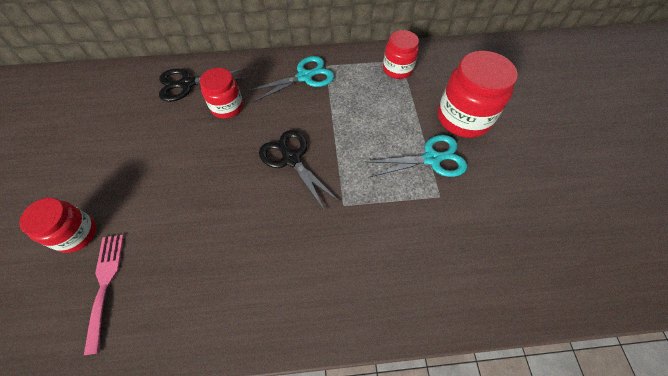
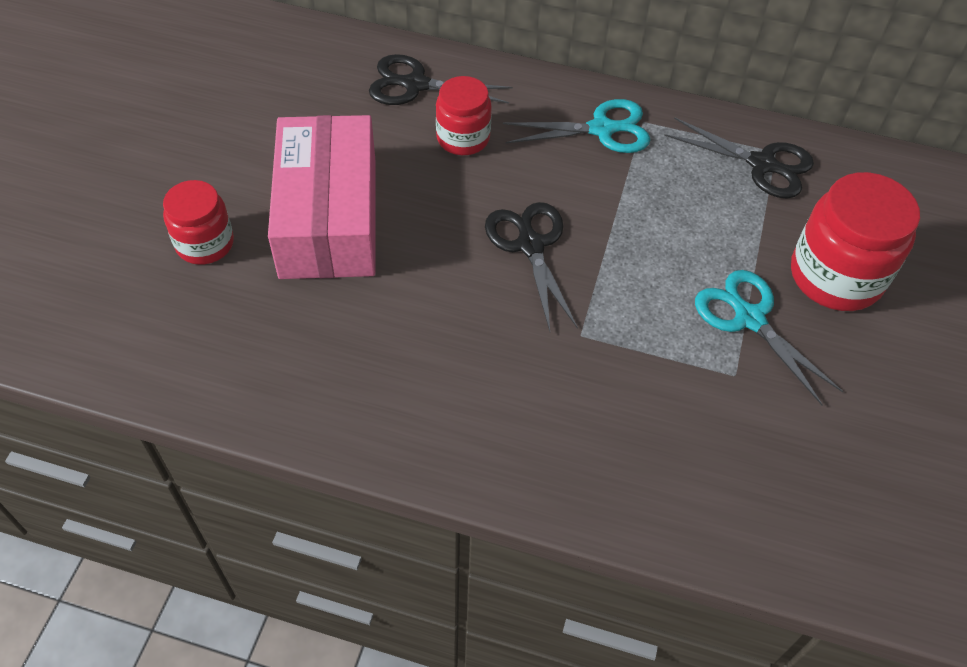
camera: 20 degrees right, 5 degrees down
pink fork [84,235,124,355] -> none
turquoise scissors [365,135,467,177] -> turquoise scissors turned 135 degrees counterclockwise [695,270,843,405]
red jar [383,30,419,79] -> black scissors [664,117,814,198]
none -> pink box [268,115,376,279]

